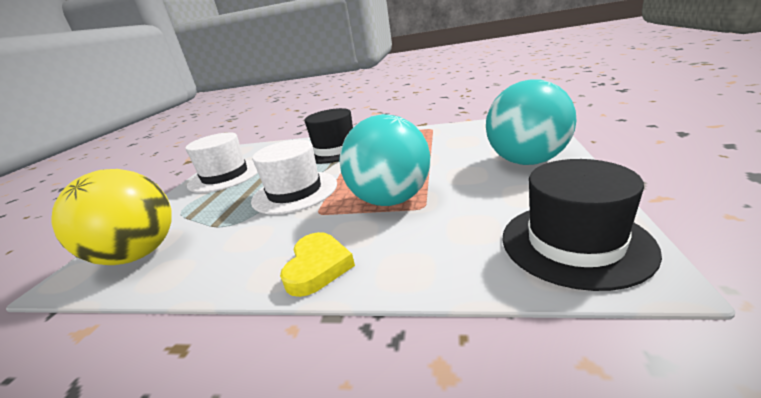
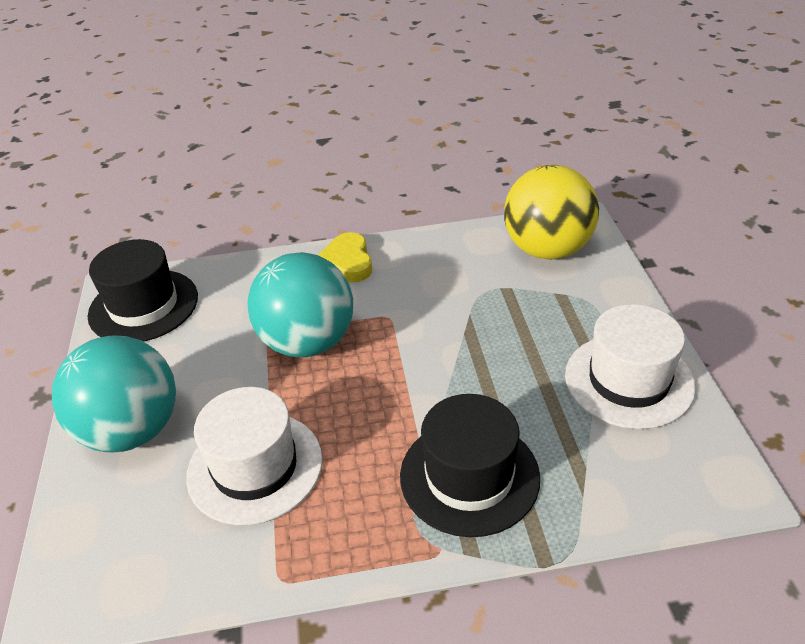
camera: 160 degrees right, 15 degrees up
white hat [251,140,337,215] -> white hat moved to [186,387,323,525]

